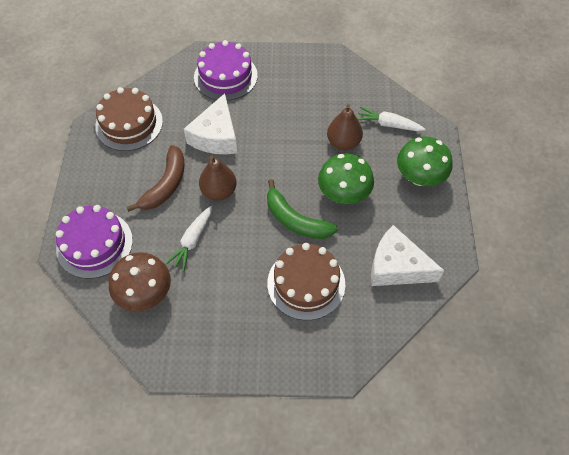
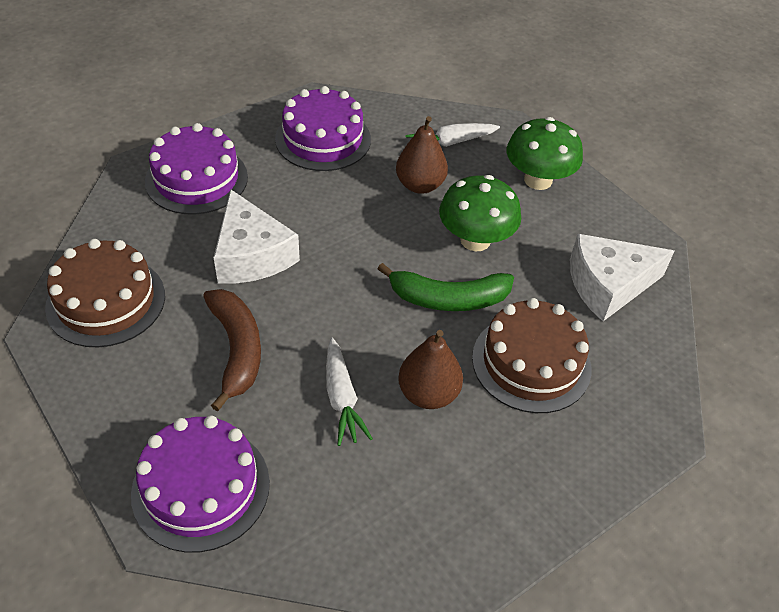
camera: 40 degrees left, 10 degrees down
brown mushroom [109,252,171,311] -> none
brown pear [199,156,236,201] -> brown pear moved to [398,330,463,409]
none -> purple cake [275,86,371,171]

